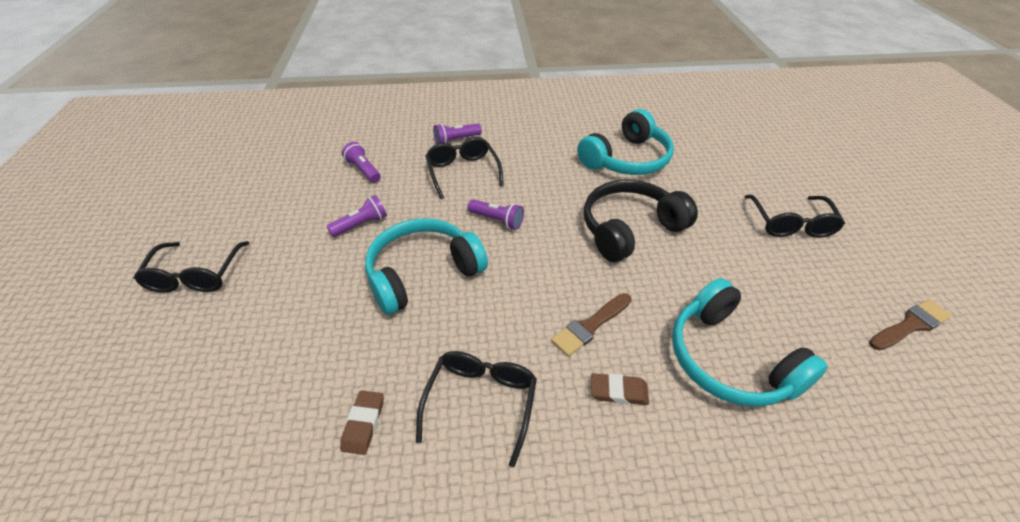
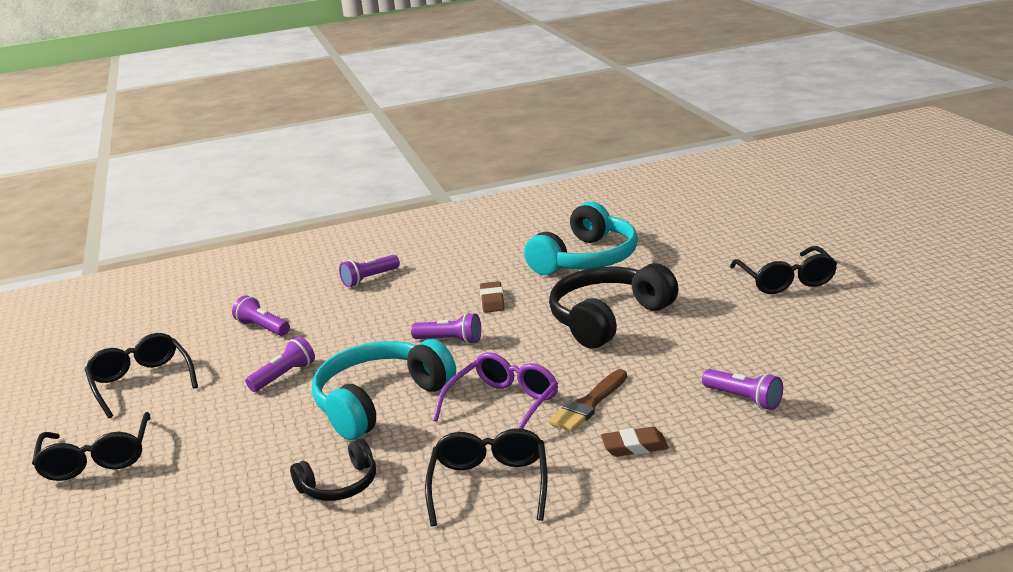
camera: 10 degrees left, 20 degrees down
brown eraser [340,390,384,455] -> brown eraser moved to [480,281,505,313]
black glasses [425,137,504,199] -> black glasses moved to [85,333,198,418]
turquoise headphones [672,278,828,407] -> purple flashlight [702,369,783,410]
brown brush [869,299,952,350] -> none
none -> black headphones [290,438,376,501]
none -> purple glasses [433,352,558,429]

